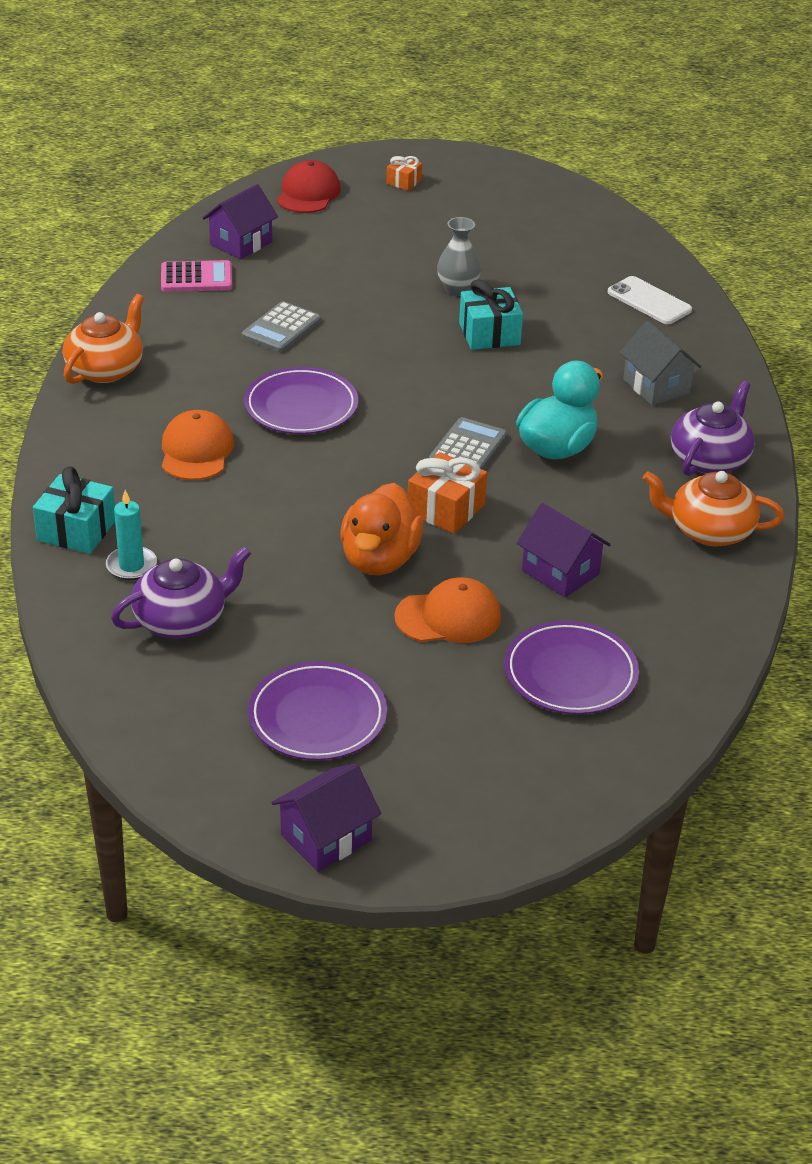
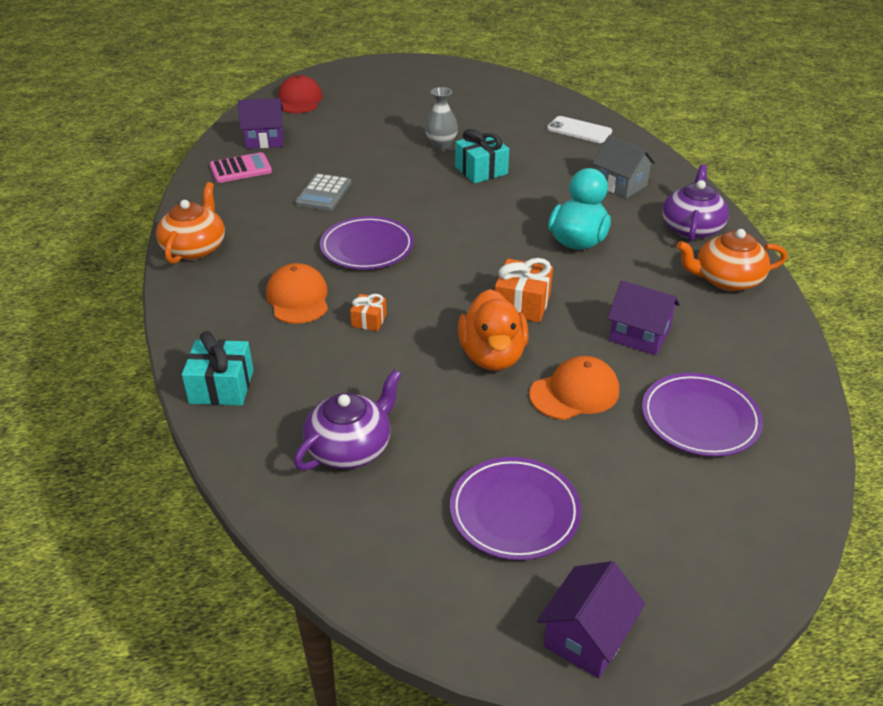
camera: 15 degrees left, 0 degrees up
turquoise candle [106,490,157,580] -> none
purple house [203,184,278,259] -> purple house turned 60 degrees clockwise [238,98,283,149]
orange gift [386,156,422,191] -> orange gift moved to [350,294,387,331]
grey calculator [429,417,507,470] -> none

